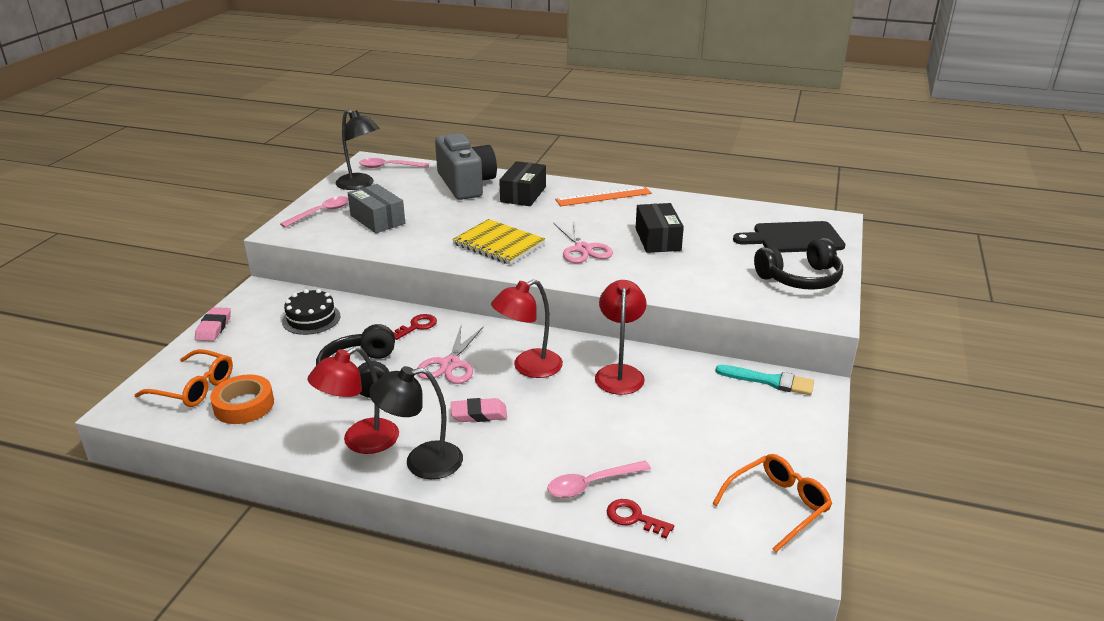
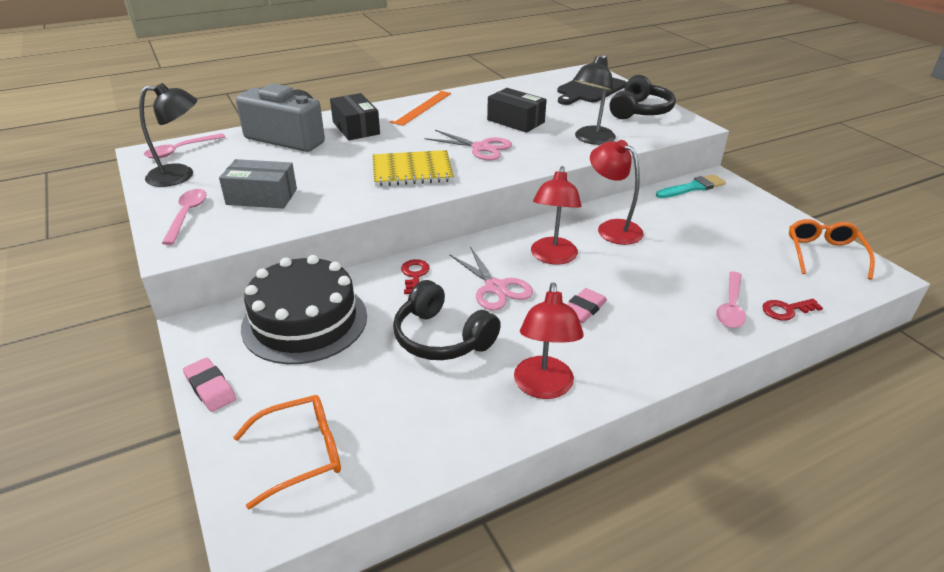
camera: 45 degrees left, 5 degrees up
orange tape [210,374,274,424] -> none
black cake [282,289,340,335] -> black cake [241,255,367,364], size x1.79
black lamp [369,366,463,479] -> black lamp moved to [573,54,616,145]

